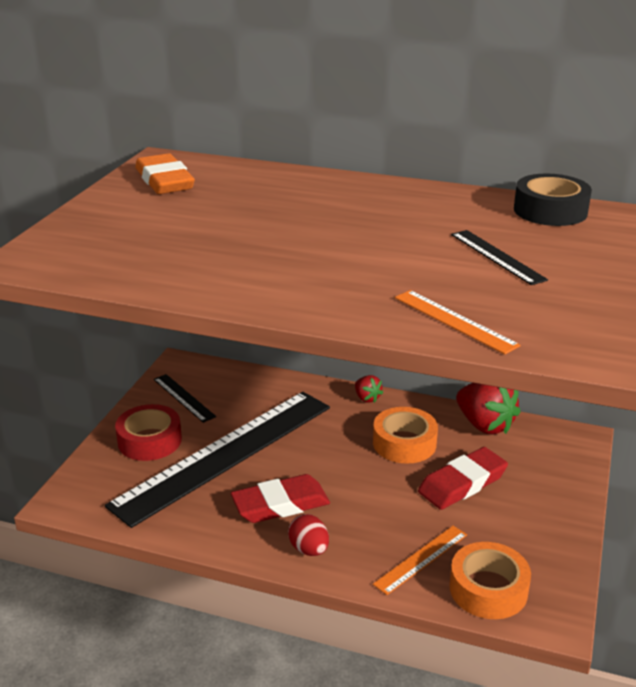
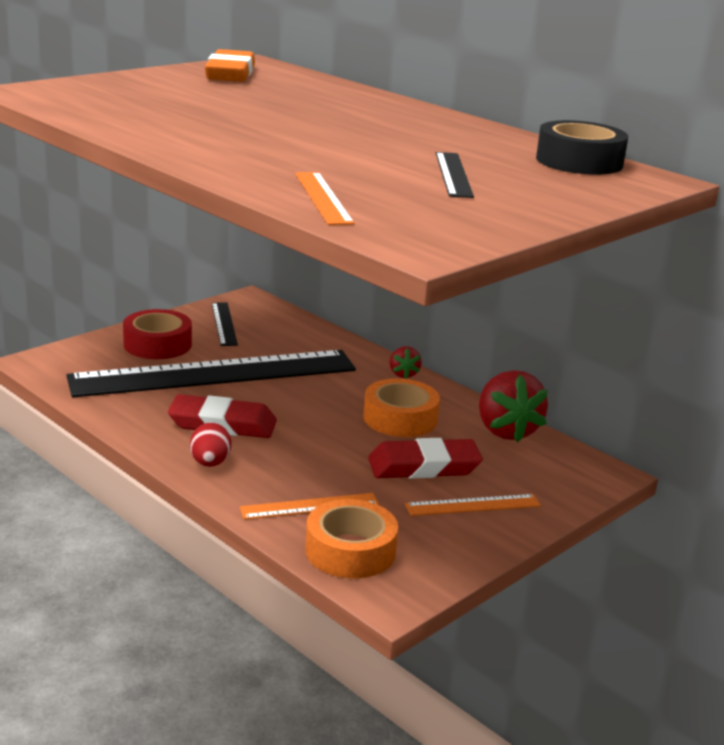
camera: 25 degrees right, 5 degrees down
none -> orange ruler [405,494,541,516]

